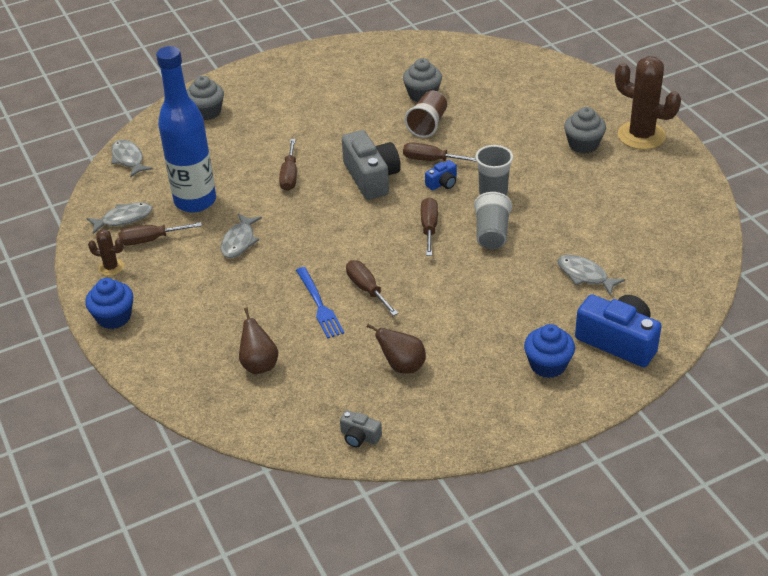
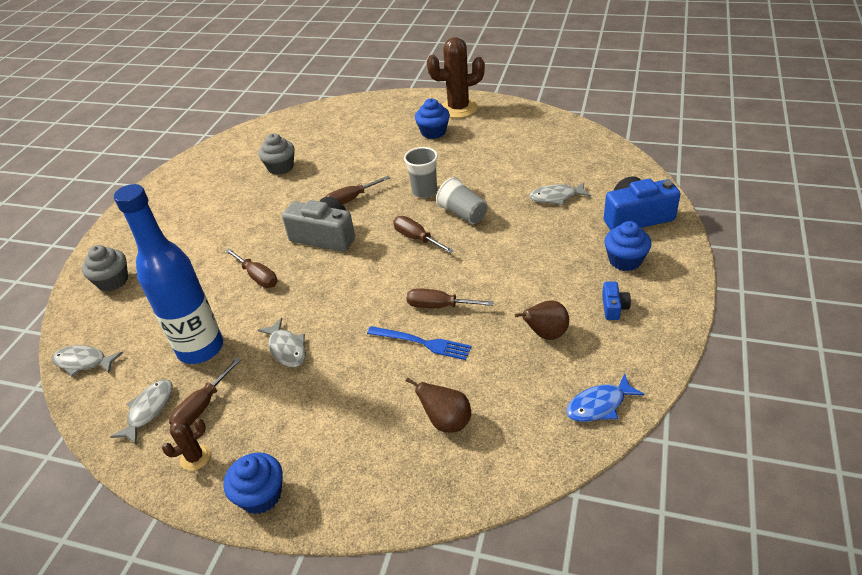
camera: 45 degrees left, 0 degrees up
grey camera [340,410,382,447] -> blue fish [566,373,645,422]
brown cup [405,91,447,138] -> none
blue camera [425,160,457,190] -> blue camera moved to [602,282,631,320]
grey cupcake [564,107,606,154] -> blue cupcake [415,99,450,139]

